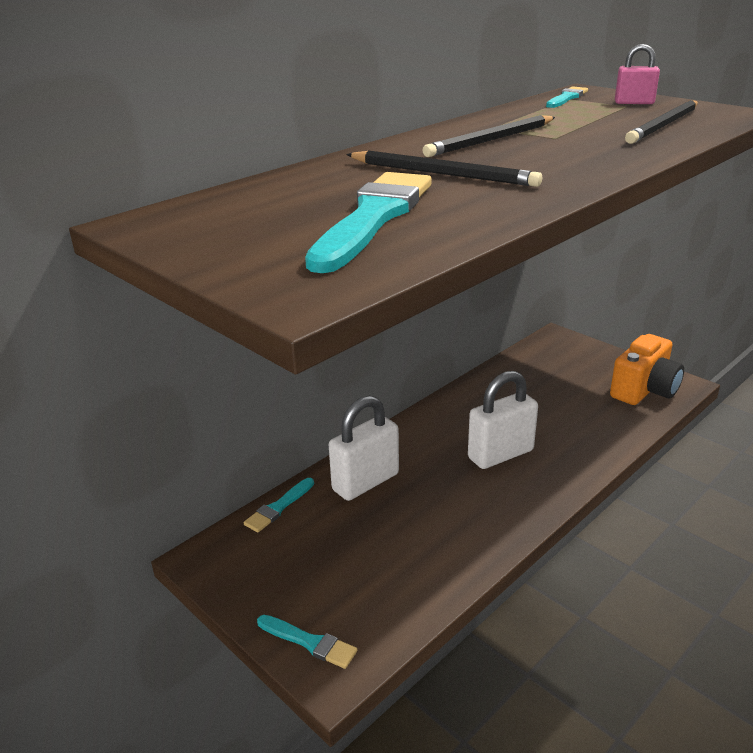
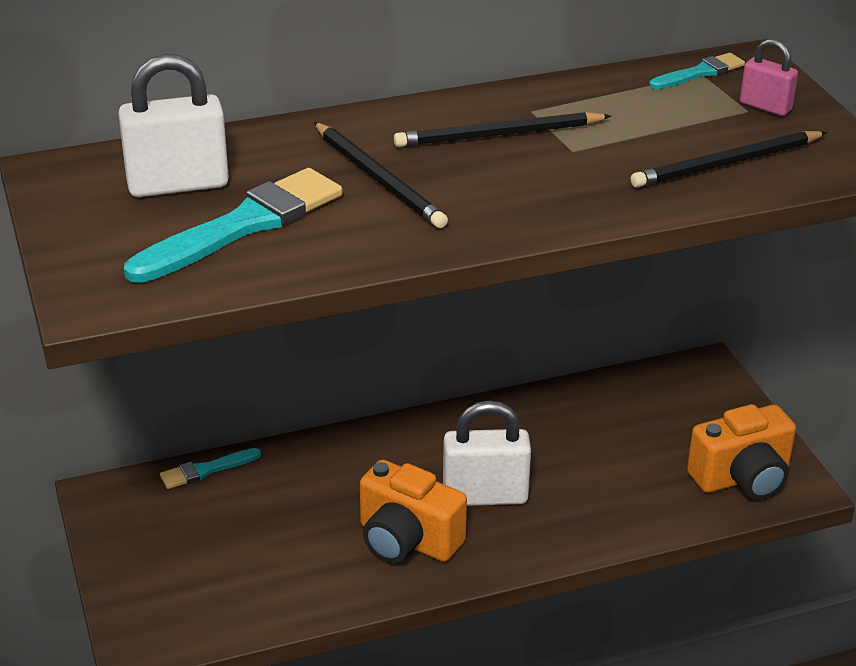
camera: 25 degrees right, 5 degrees up
turquoise brush [257,615,357,669] -> none
white padlock [329,396,399,501] -> white padlock moved to [118,54,229,197]
none -> orange camera [360,459,467,563]

